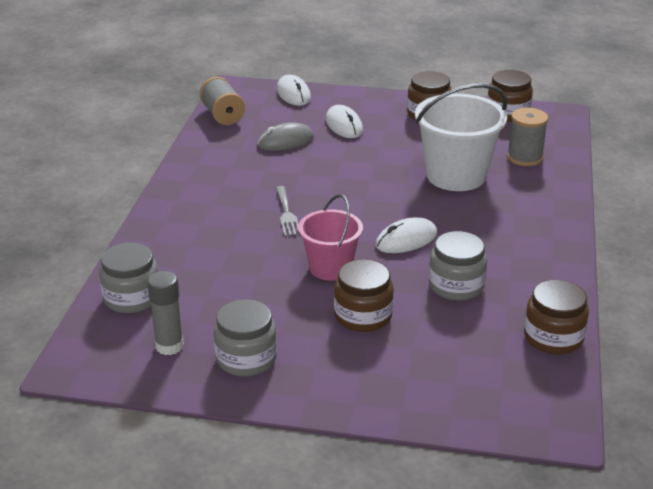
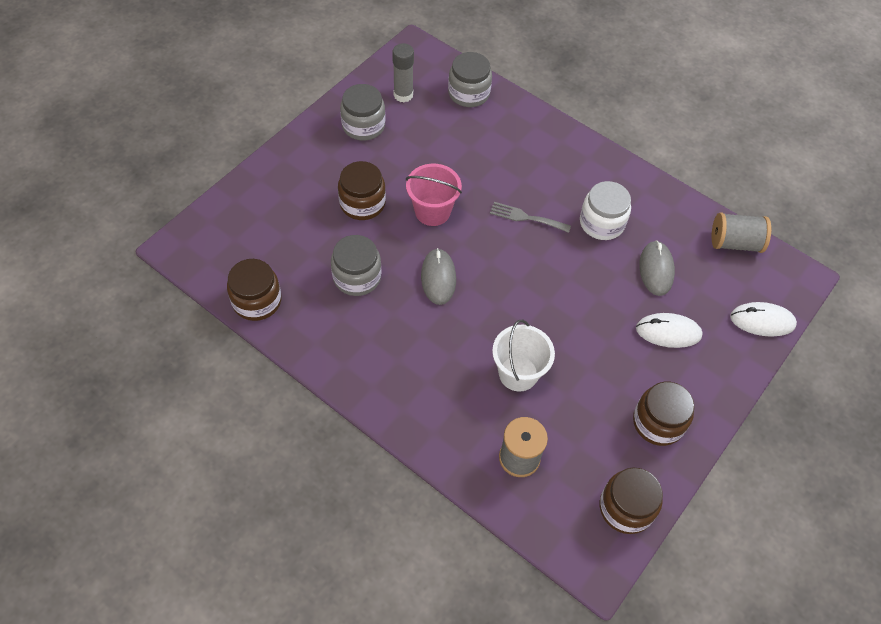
camera: 115 degrees right, 25 degrees up
white mouse [376,217,437,253] -> grey mouse [421,248,456,305]
white bucket [415,84,507,191] -> white bucket [492,320,555,391], size x0.63
none -> white jar [580,181,631,240]

